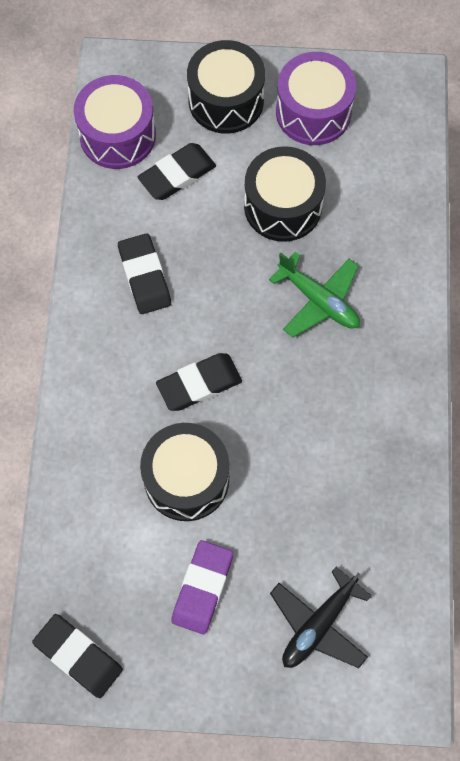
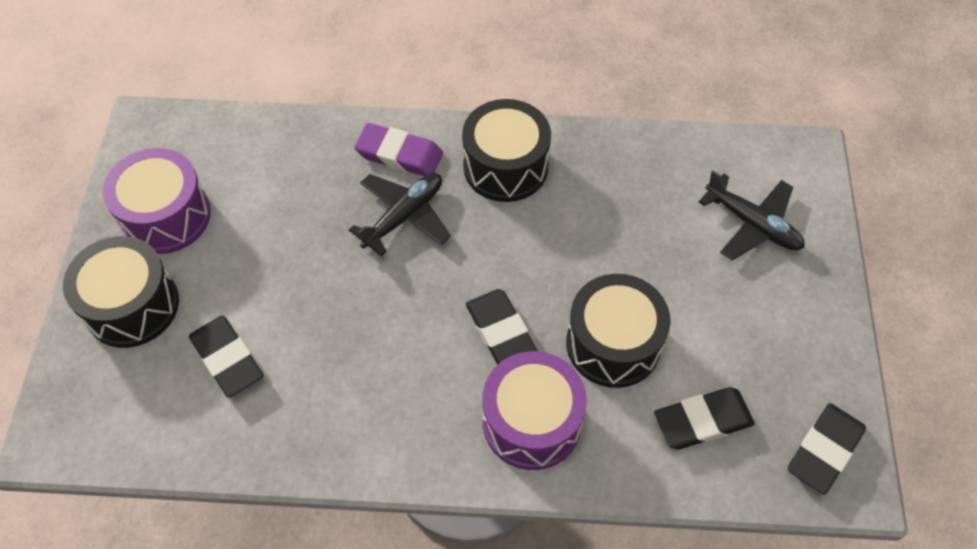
camera: 90 degrees left, 10 degrees down
purple drum [74,75,156,169] -> purple drum moved to [483,351,587,470]
black eraser [118,233,171,314] -> black eraser moved to [654,387,755,449]
purple eraser [172,540,233,635] -> purple eraser moved to [354,123,443,176]
black drum [244,146,326,242] -> black drum moved to [462,99,551,202]
green plane [269,251,360,337] -> black plane [349,173,451,256]

